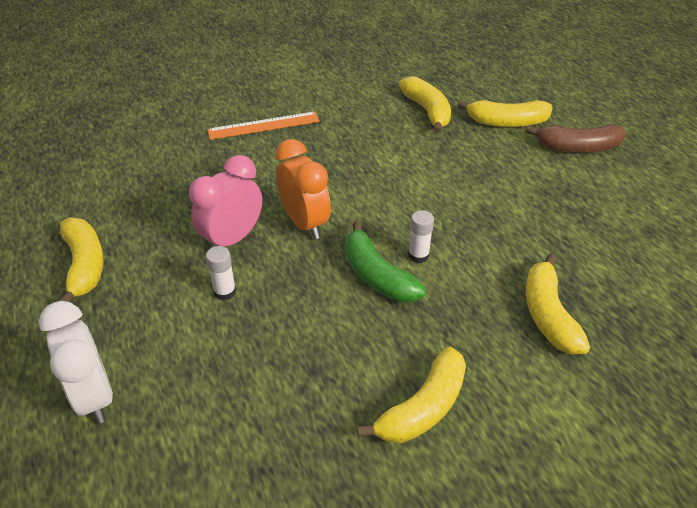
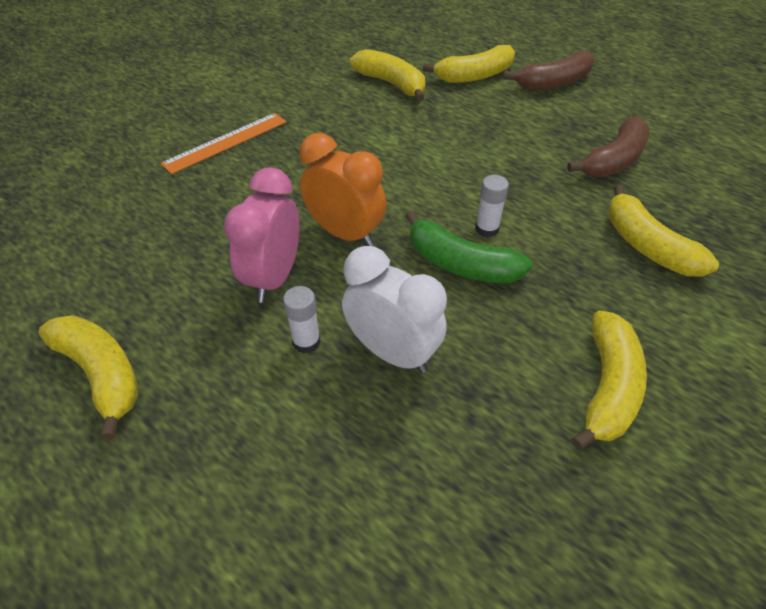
camera: 25 degrees left, 5 degrees up
white clock [39,301,113,424] -> white clock moved to [342,246,447,374]
none -> brown banana [567,116,649,177]

